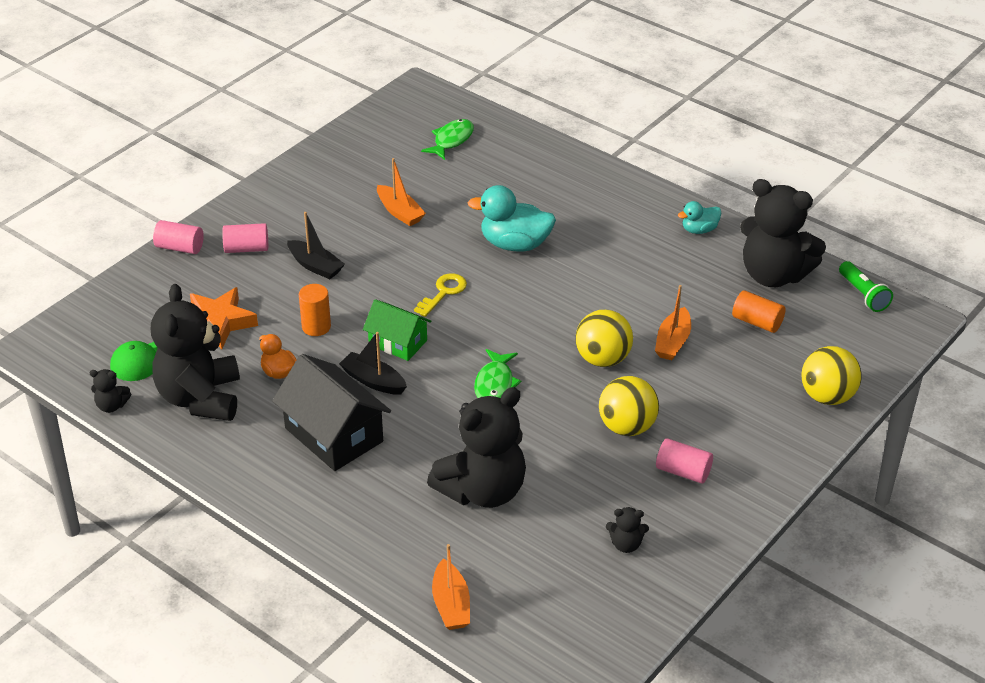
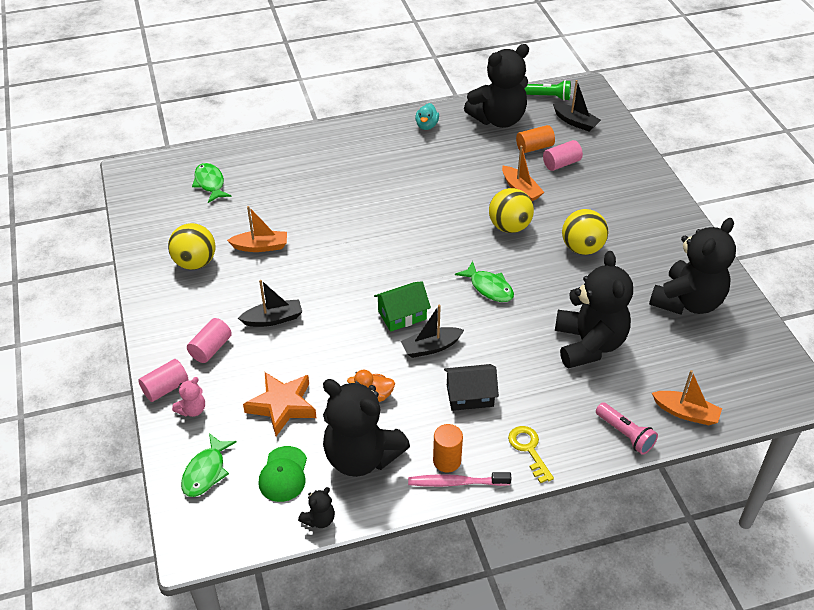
camera: 55 degrees left, 5 degrees up
black house [272,354,391,471] -> black house [444,364,499,411], size x0.61
orange cylinder [299,284,331,336] -> orange cylinder moved to [433,424,463,473]
yellow key [414,273,467,317] -> yellow key moved to [508,426,554,483]
turquoise duck [467,185,556,252] -> none
black teddy bear [606,507,649,553] -> black teddy bear [649,218,736,315], size x2.44
pink cylinder [656,438,713,484] -> pink cylinder moved to [543,140,583,171]
yellow ball [802,346,862,405] -> yellow ball moved to [168,223,216,270]
none -> pink teddy bear [172,377,205,417]
none -> green fish [181,433,237,497]
none -> pink toothbrush [408,472,511,487]
none -> black boat [553,80,601,131]
none -> pink flashlight [596,402,658,455]

